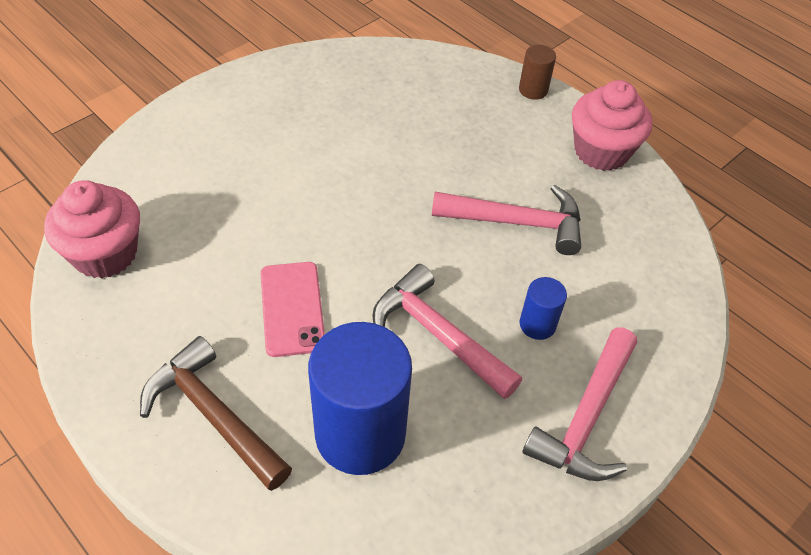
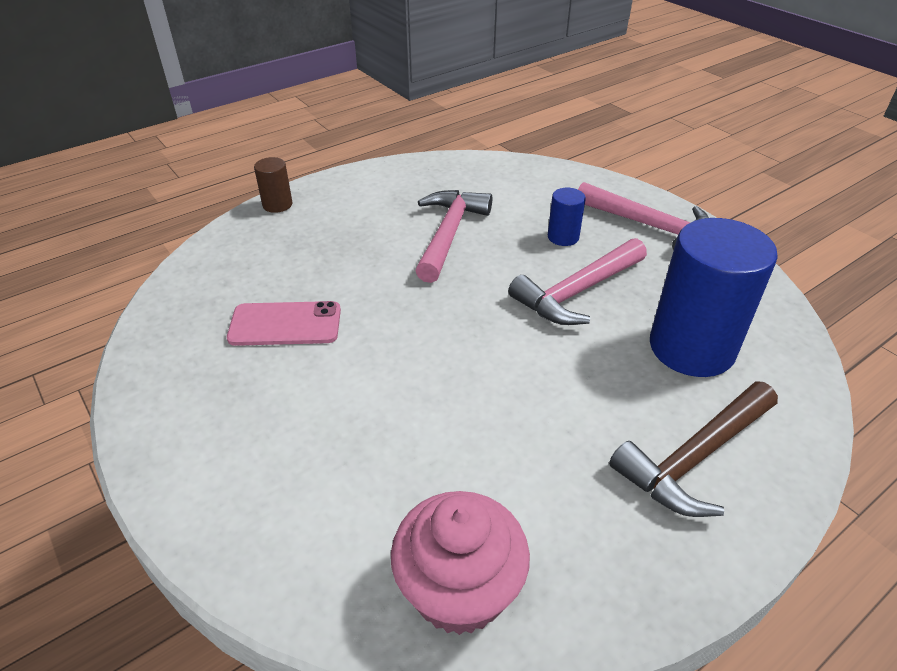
camera: 80 degrees left, 10 degrees down
pink phone [260,262,325,357] -> pink phone moved to [227,301,341,346]
pink cupcake [572,80,652,171] -> none

